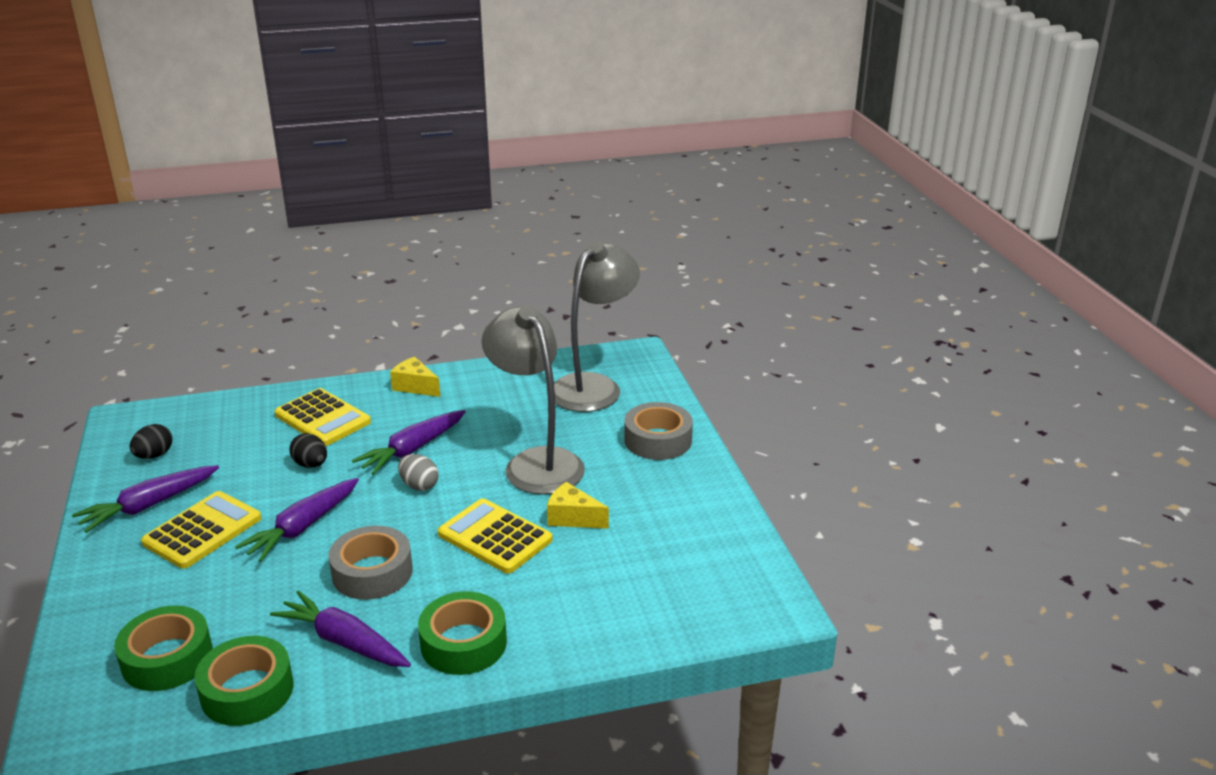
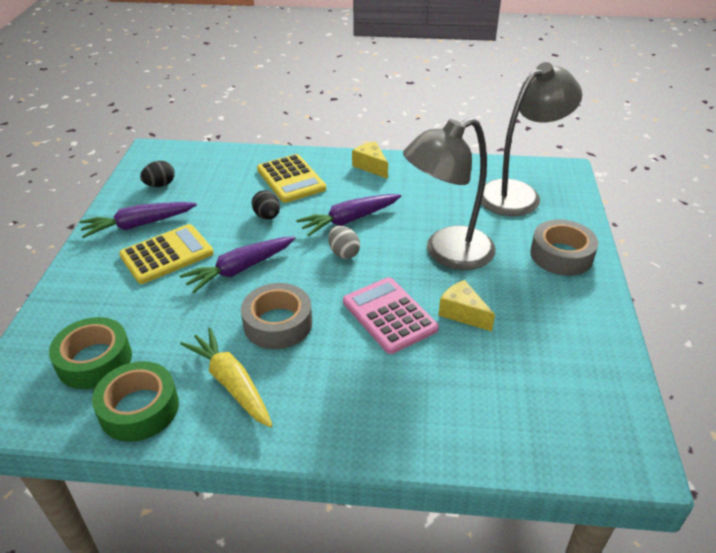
camera: 20 degrees right, 10 degrees up
purple carrot [270,590,411,667] -> yellow carrot [180,328,272,427]
green tape [418,591,507,675] -> none
yellow calculator [438,498,552,574] -> pink calculator [343,277,439,354]
grey lamp [482,306,585,495] -> grey lamp turned 105 degrees counterclockwise [403,118,496,270]

